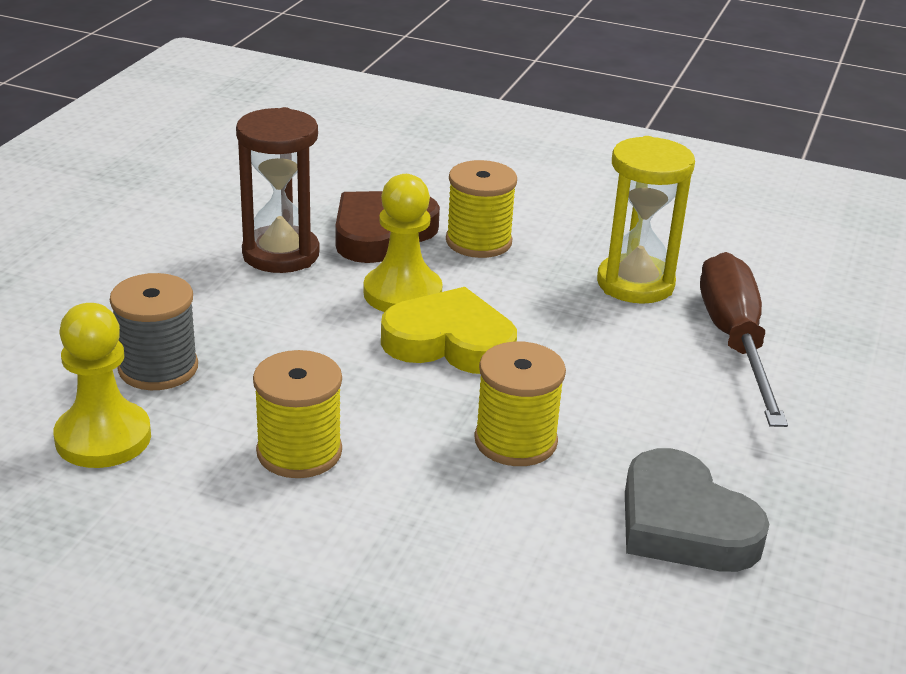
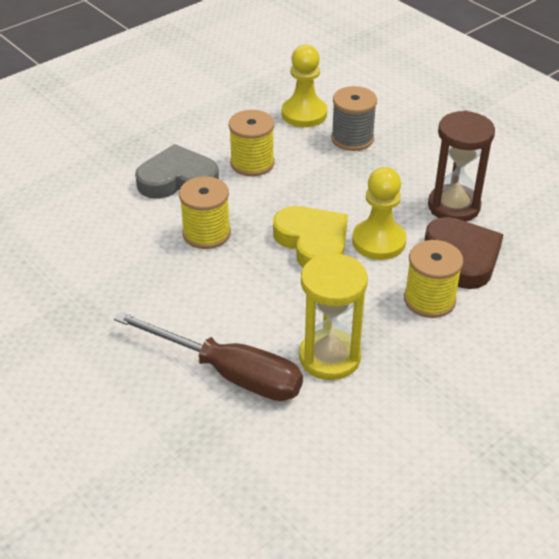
camera: 120 degrees right, 10 degrees up
yellow heart [381,287,517,374] -> yellow heart turned 75 degrees counterclockwise [273,206,348,267]
grey heart [625,448,769,572] -> grey heart moved to [135,144,219,199]

